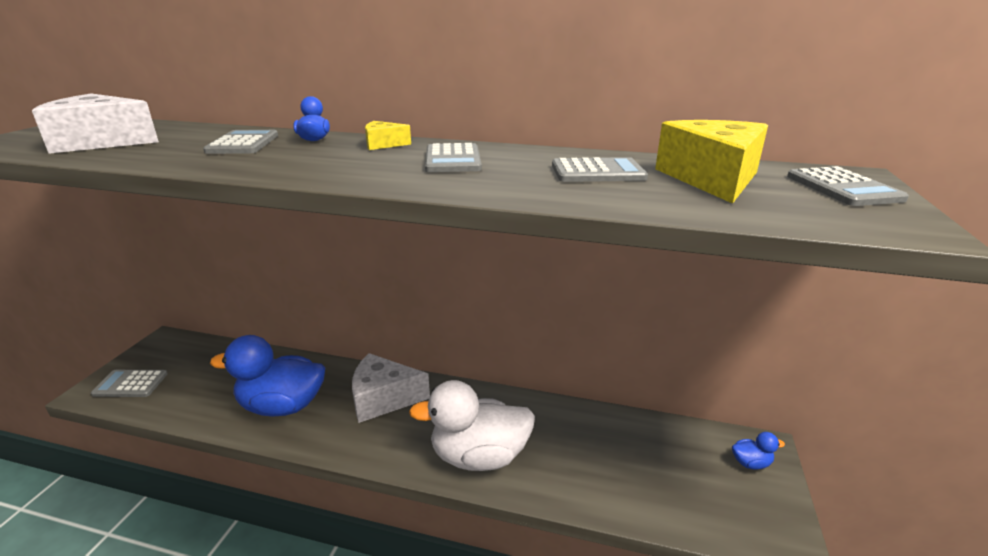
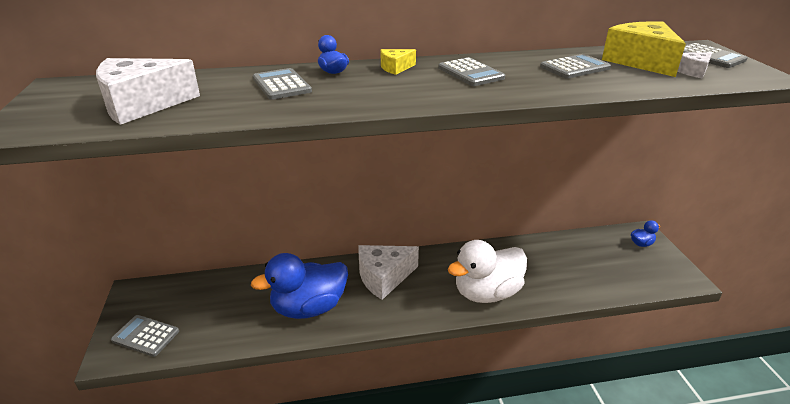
camera: 25 degrees left, 5 degrees up
grey calculator [91,370,168,397] -> grey calculator turned 45 degrees clockwise [111,315,179,357]
none -> white cheese [678,52,712,79]

